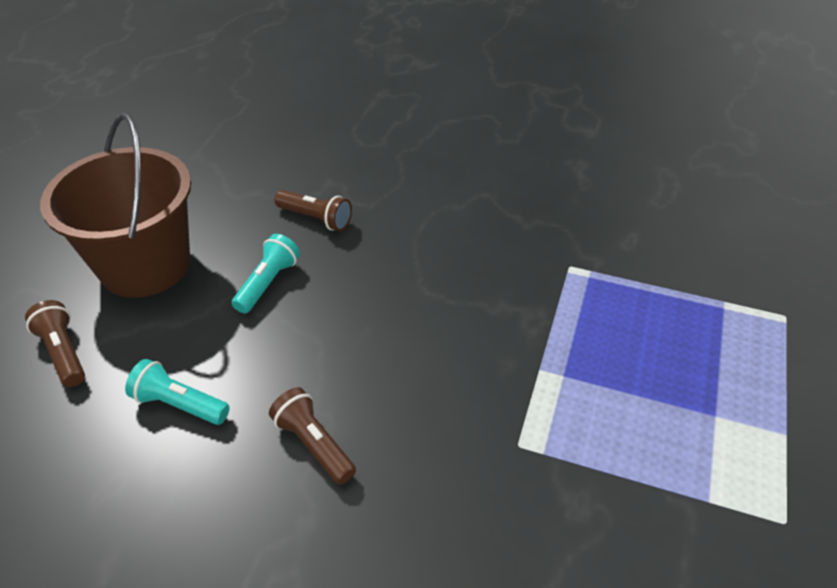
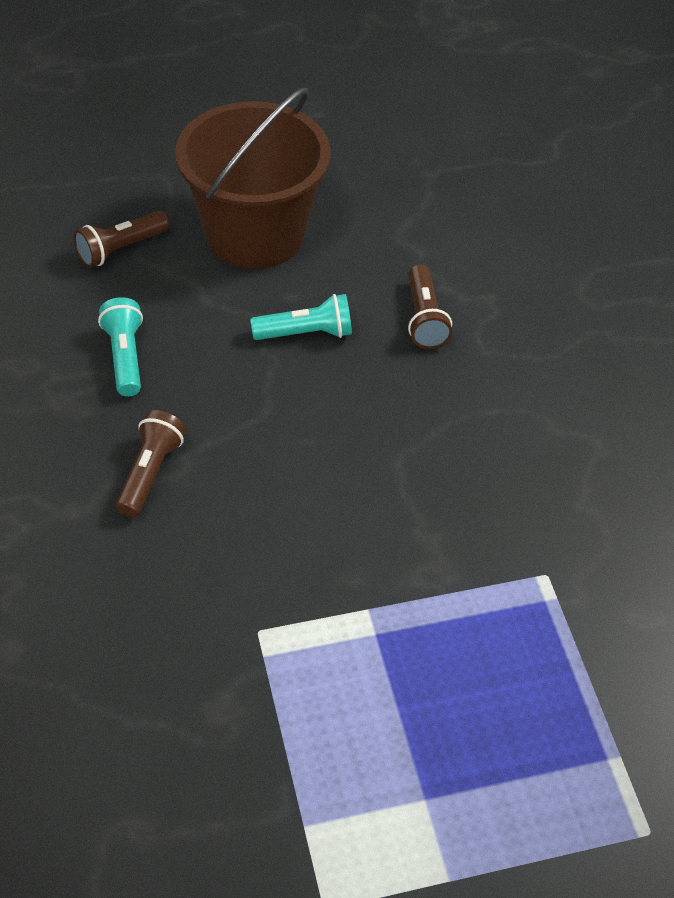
camera: 55 degrees right, 5 degrees up
brown flashlight [25,300,85,387] -> brown flashlight turned 150 degrees counterclockwise [73,211,169,268]

